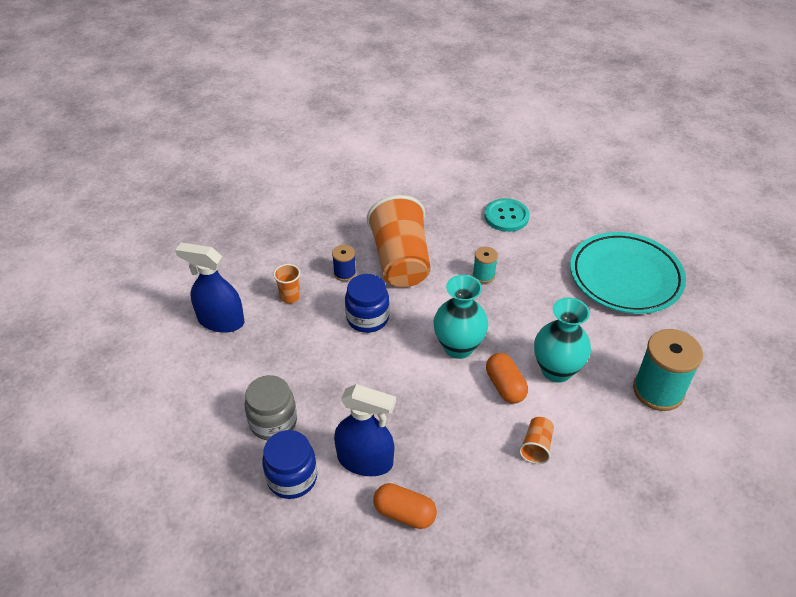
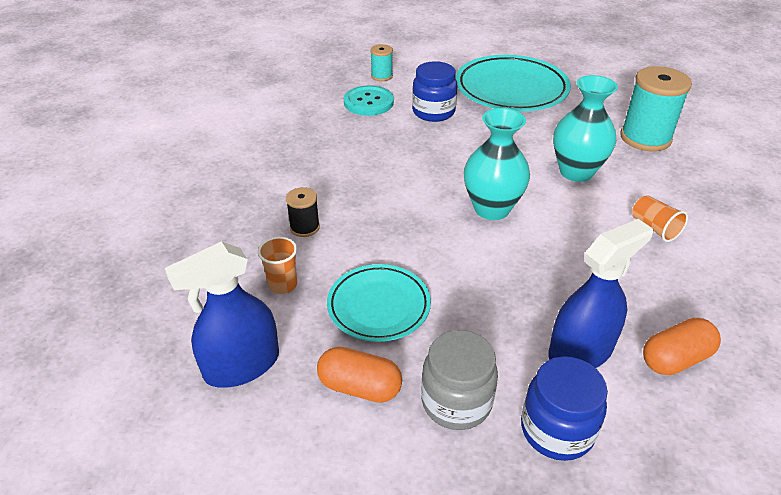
camera: 50 degrees left, 5 degrees down
blue spool [332,245,356,281] -> black spool [286,187,320,237]
blue jar [345,274,389,333] -> blue jar moved to [412,61,457,122]
orange cup [367,195,431,287] -> none
turquoise spool [473,247,498,283] -> turquoise spool moved to [370,44,393,81]
orange capsule [486,353,528,404] -> orange capsule moved to [317,347,402,403]
none -> turquoise plate [327,264,431,342]

